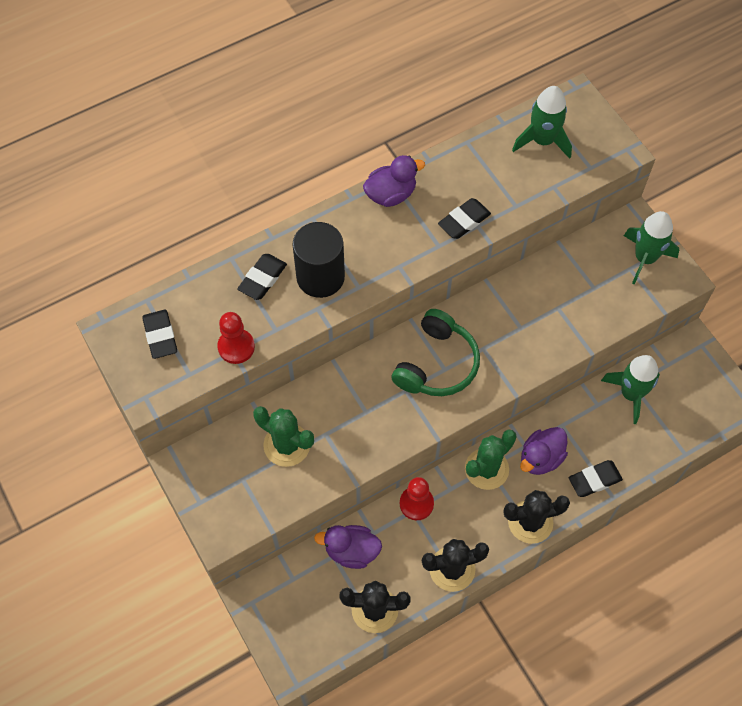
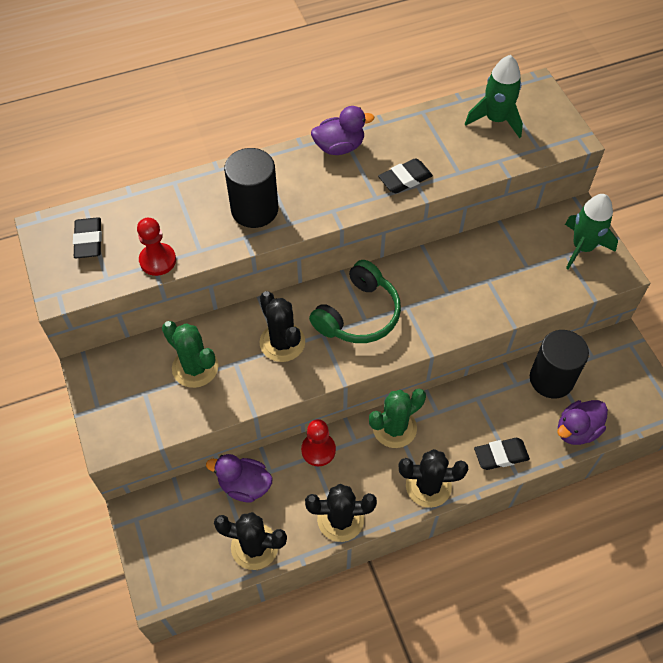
camera: 10 degrees right, 5 degrees down
black eraser [237,254,287,300] -> none
purple duck [520,427,568,475] -> purple duck moved to [557,400,608,445]
green rocket [601,355,660,424] -> black cylinder [530,330,589,398]
none -> black cactus [260,291,305,362]

